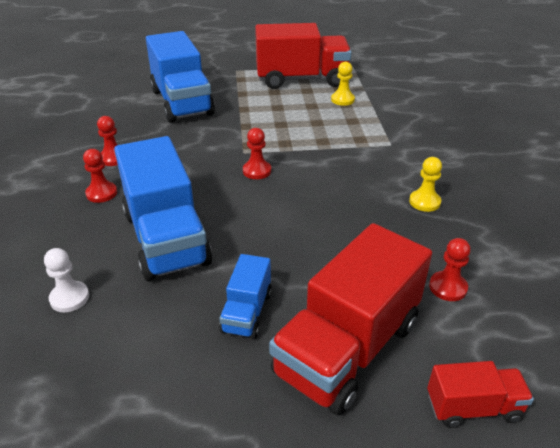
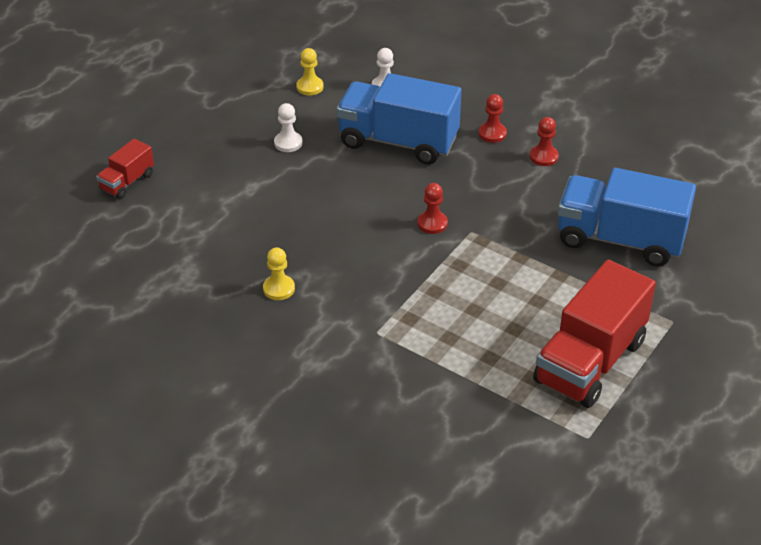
camera: 130 degrees right, 5 degrees up
blue truck [219,254,272,339] -> white pawn [274,103,303,152]
red truck [269,223,432,416] -> none
yellow pawn [331,62,355,106] -> yellow pawn moved to [296,48,324,95]
red pawn [429,238,471,301] -> none

